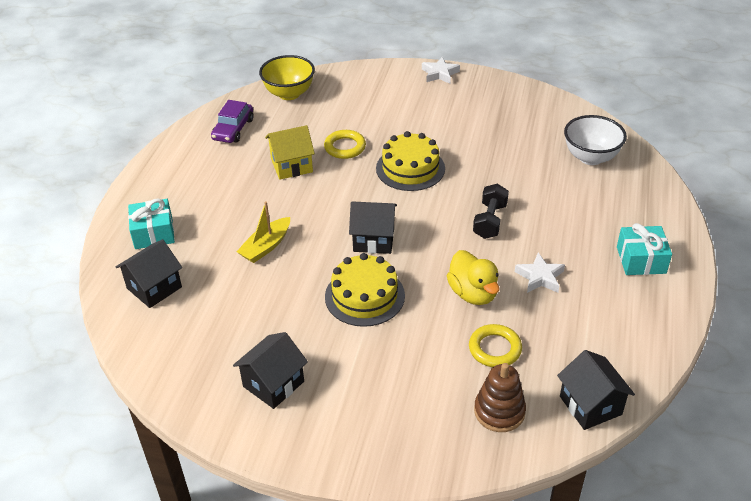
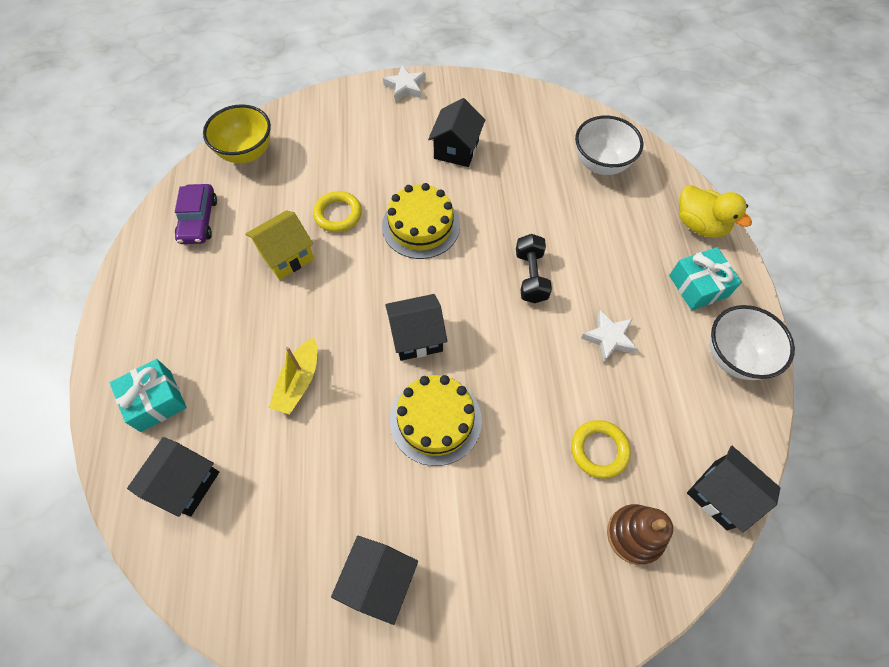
camera: 20 degrees left, 20 degrees up
yellow duck [447,250,500,305] -> yellow duck moved to [679,185,752,238]
none -> black house [428,98,485,167]
none -> white bowl [710,305,795,380]

